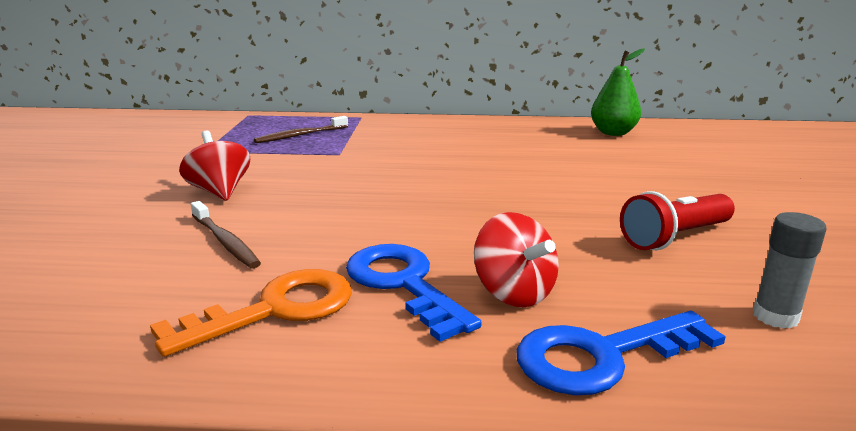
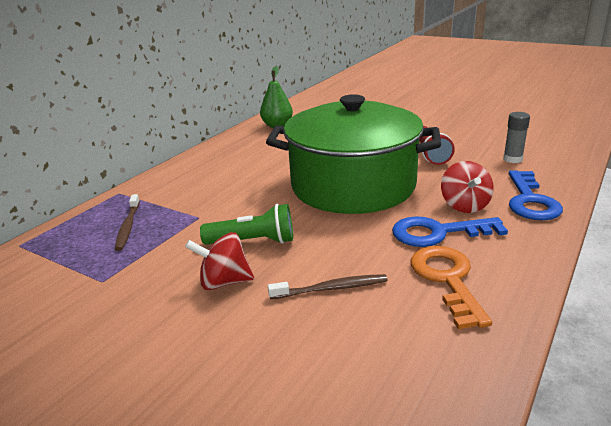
camera: 60 degrees left, 5 degrees up
red spinning top [474,212,559,307] -> red spinning top turned 90 degrees clockwise [441,161,494,213]
none -> green flashlight [200,204,293,245]
none -> green pot [266,94,441,214]

